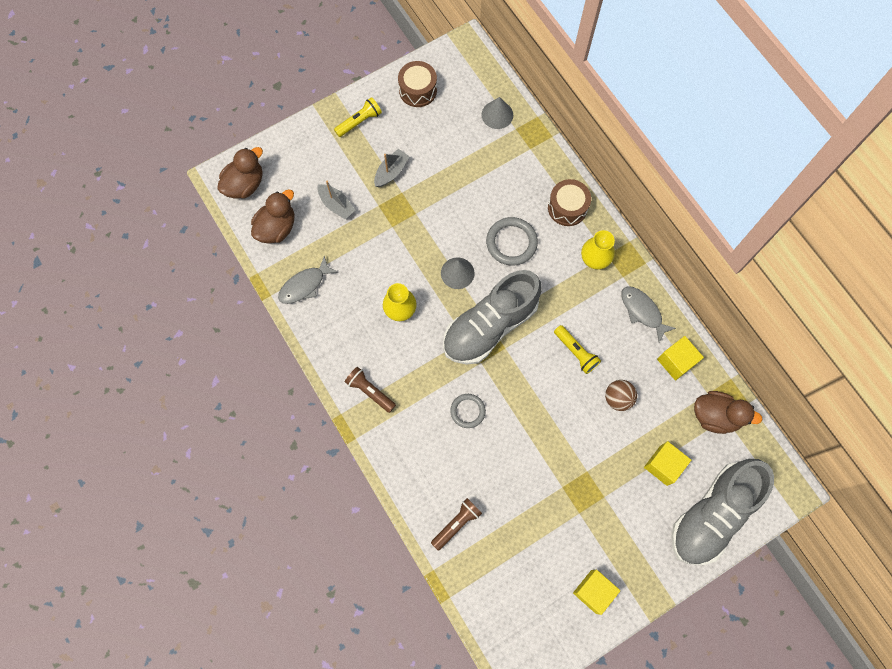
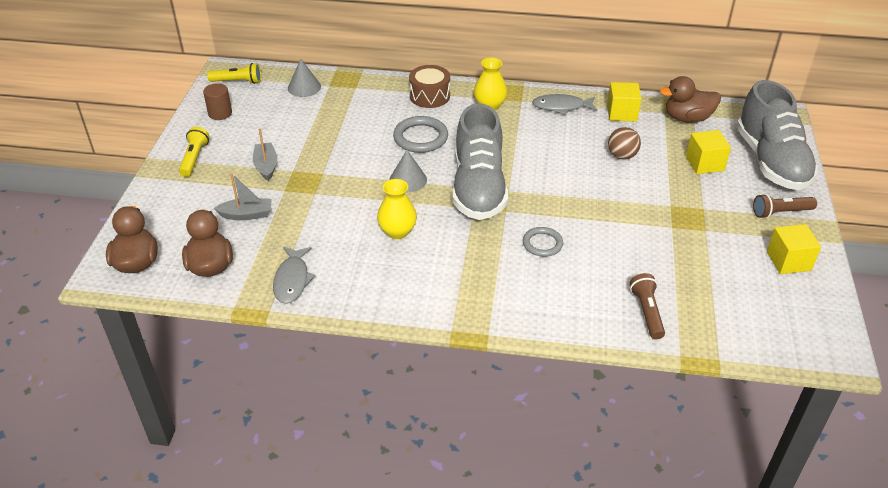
camera: 50 degrees left, 30 degrees down
brown flashlight [345,367,396,413] -> brown flashlight moved to [753,194,817,218]
brown drum [398,61,437,107] -> brown cylinder [203,83,232,120]
yellow flashlight [554,325,601,374] -> yellow flashlight moved to [207,63,261,84]
brown duck [694,391,762,434] -> brown duck turned 150 degrees counterclockwise [659,76,721,123]

